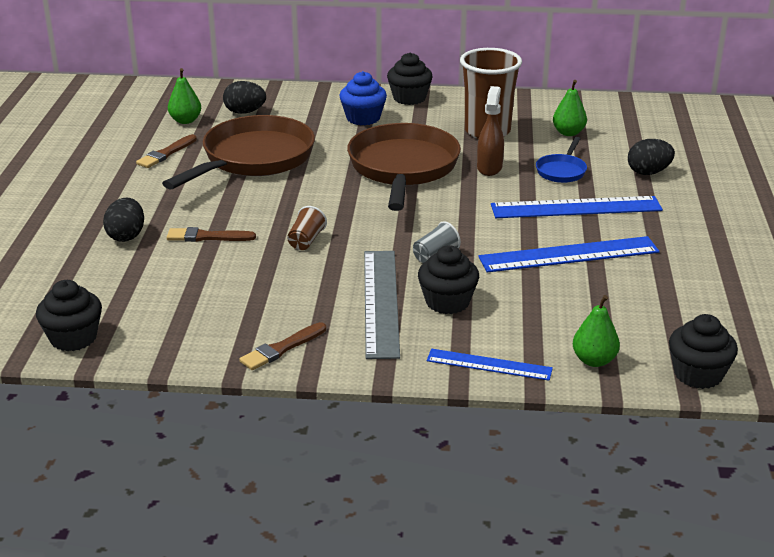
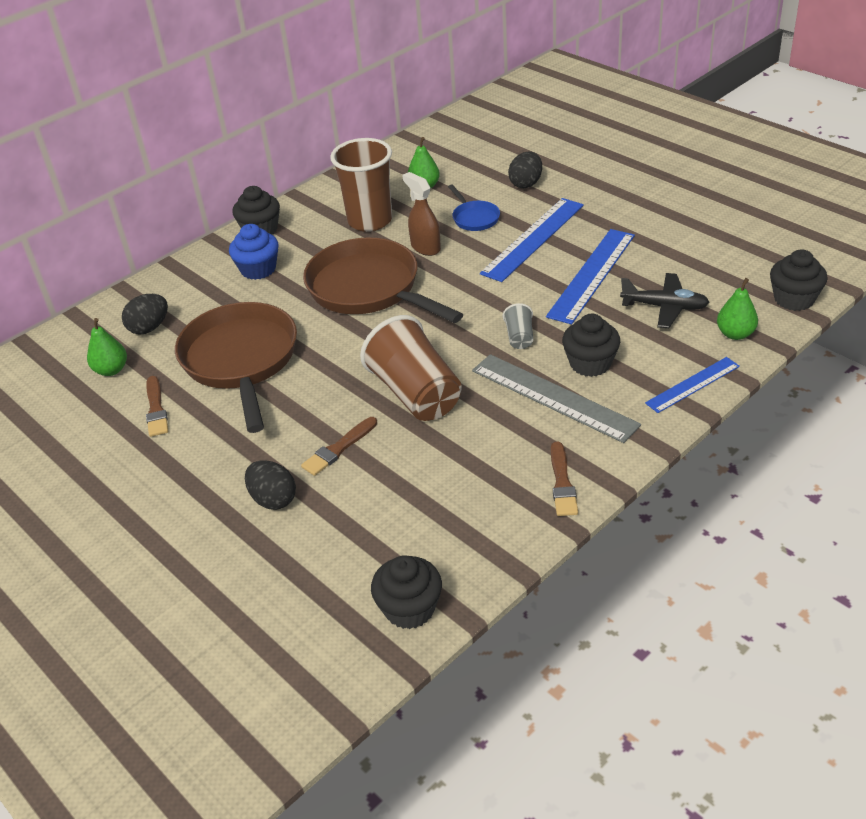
camera: 45 degrees left, 10 degrees up
brown cup [287,206,327,250] -> brown cup [360,315,461,421], size x2.25
none -> black plane [620,273,710,328]

